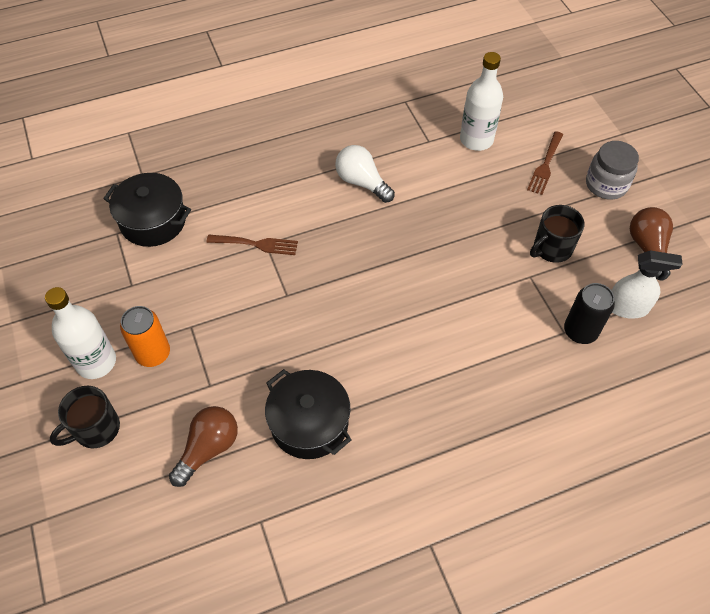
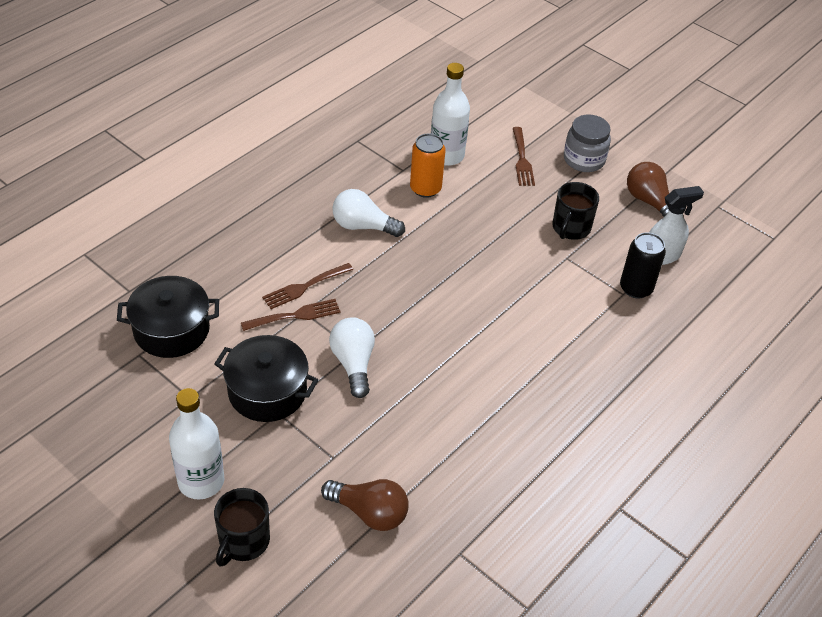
camera: 30 degrees left, 10 degrees down
orange can [120,306,170,367] -> orange can moved to [410,133,446,198]
brown light bulb [169,406,238,487] -> brown light bulb turned 105 degrees clockwise [321,479,409,531]
black pot [265,369,351,459] -> black pot moved to [214,335,318,422]
none -> brown fork [262,263,353,309]
none -> white light bulb [329,317,375,398]

